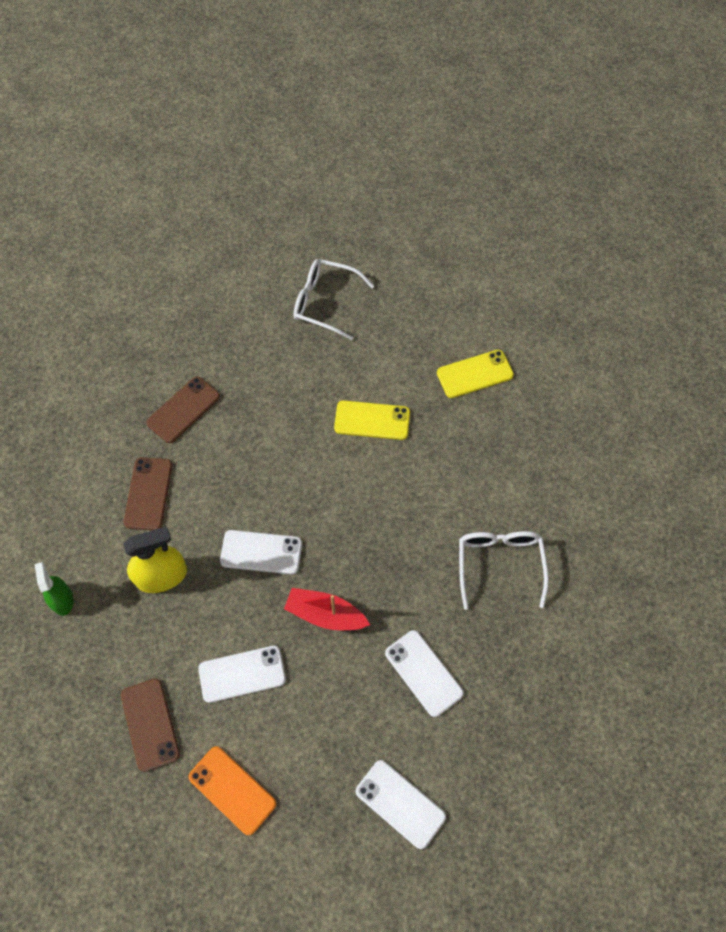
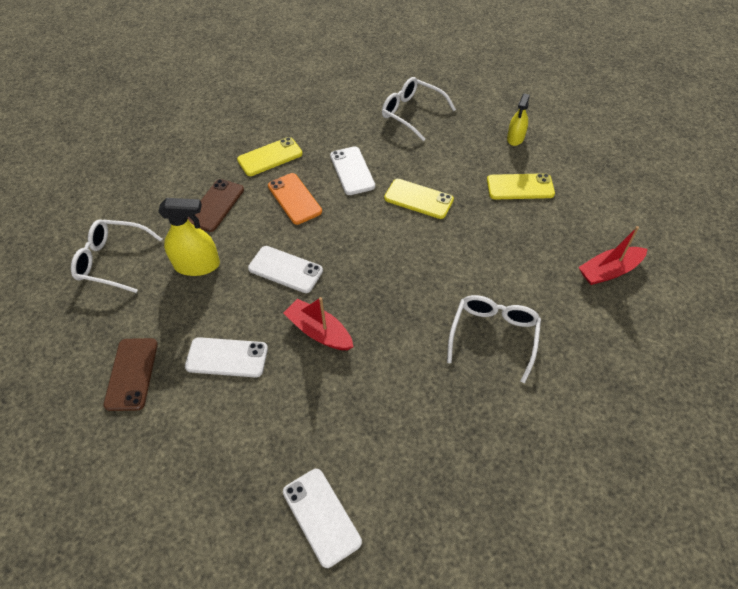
camera: 20 degrees right, 10 degrees down
green spray bottle [34,562,74,616] -> white glasses [71,219,162,293]
brown phone [146,376,220,443] -> yellow phone [237,137,303,176]
orange phone [188,746,276,835] -> orange phone moved to [268,173,322,225]
white phone [385,630,464,717] -> white phone moved to [330,146,375,195]
none -> yellow spray bottle [507,93,530,146]
none -> red boat [578,226,647,285]

